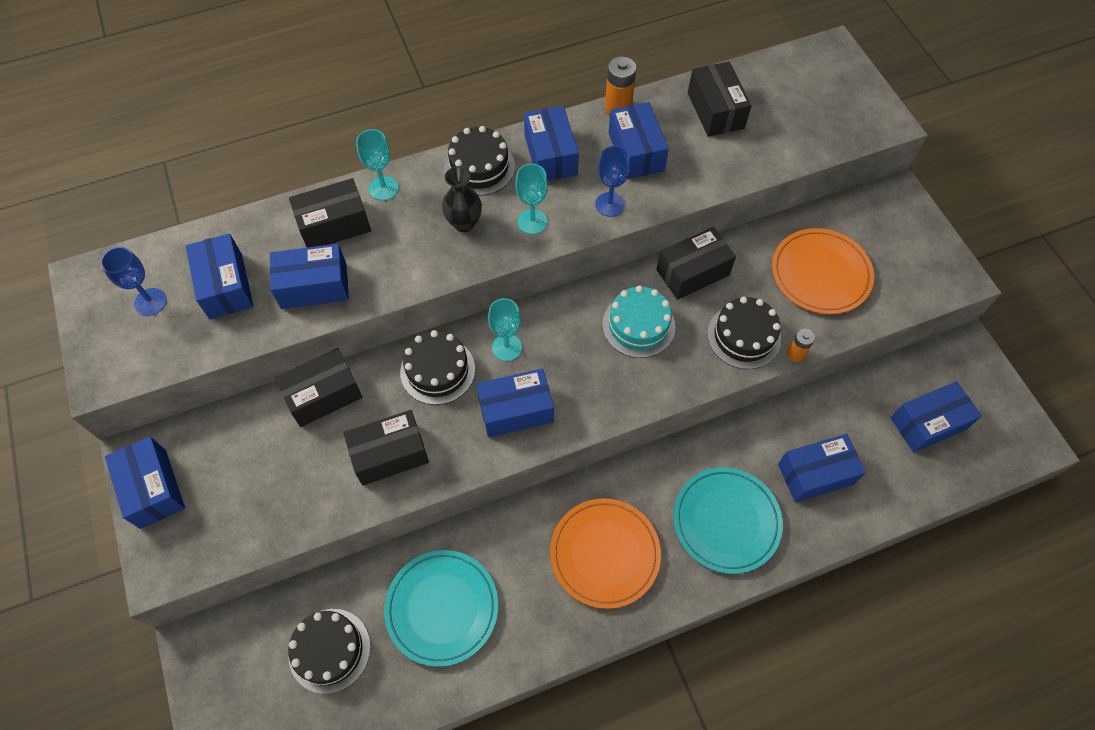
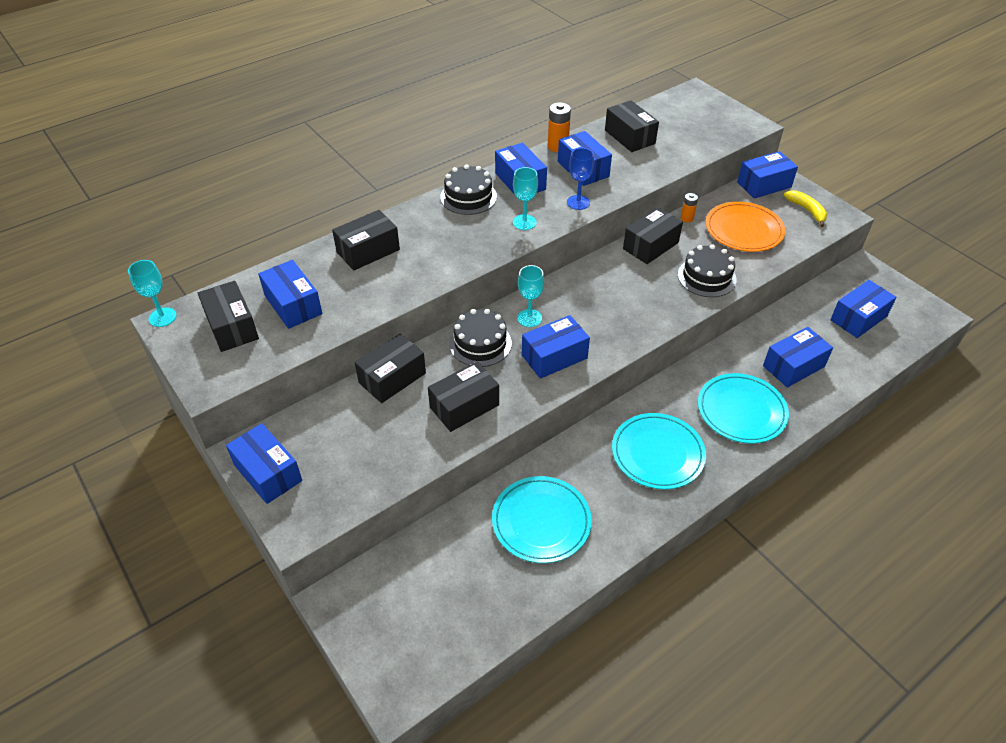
camera: 15 degrees left, 15 degrees down
blue goblet [100,247,167,316] -> black box [198,281,259,352]
blue box [270,244,349,309] -> blue box moved to [737,151,798,199]
black cake [288,609,371,694] -> none
turquoise goblet [356,129,398,200] -> turquoise goblet moved to [128,260,177,327]
black vase [442,167,482,232] -> none
orange plate [550,498,661,609] -> turquoise plate [612,413,706,490]
turquoise cake [602,286,675,358] -> none
orange battery [787,329,815,362] -> orange battery moved to [681,193,698,223]
none -> yellow banana [784,190,827,227]

